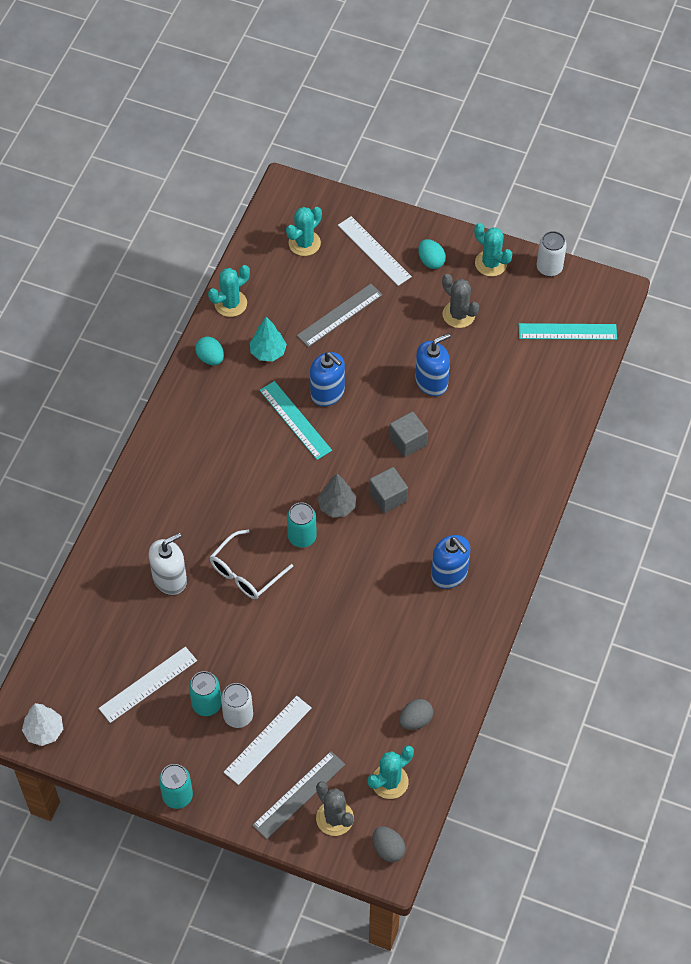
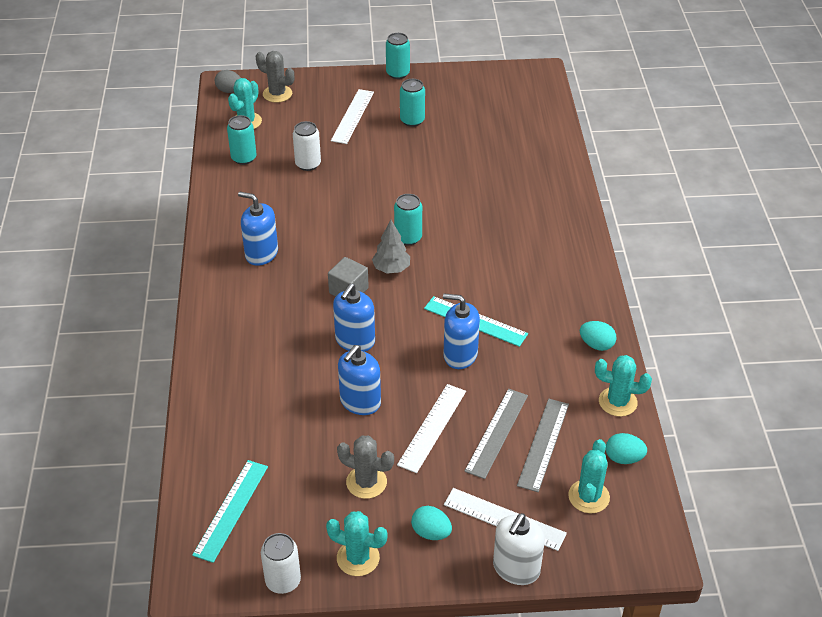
camera: 155 degrees right, 15 degrees down
white tree [22,703,63,746] -> none
white ruler [98,647,197,723] -> white ruler moved to [397,384,466,473]
white soap dispenser [149,533,187,595] -> white soap dispenser moved to [493,513,545,585]
turquoise cactus [208,265,250,317] -> turquoise cactus turned 75 degrees clockwise [595,355,652,417]
white glasses [210,530,293,599] -> none
white can [221,683,253,728] -> white can moved to [293,121,321,171]
turquoise tree [250,317,287,361] -> none
grey ruler [252,751,345,839] -> grey ruler moved to [517,399,569,492]
grey cube [389,411,428,457] -> blue soap dispenser [333,283,375,352]
grey egg [399,699,433,730] -> turquoise can [227,115,257,165]
turquoise ruler [518,323,617,340] -> turquoise ruler turned 45 degrees counterclockwise [192,460,268,563]
none -> turquoise egg [606,433,647,464]

